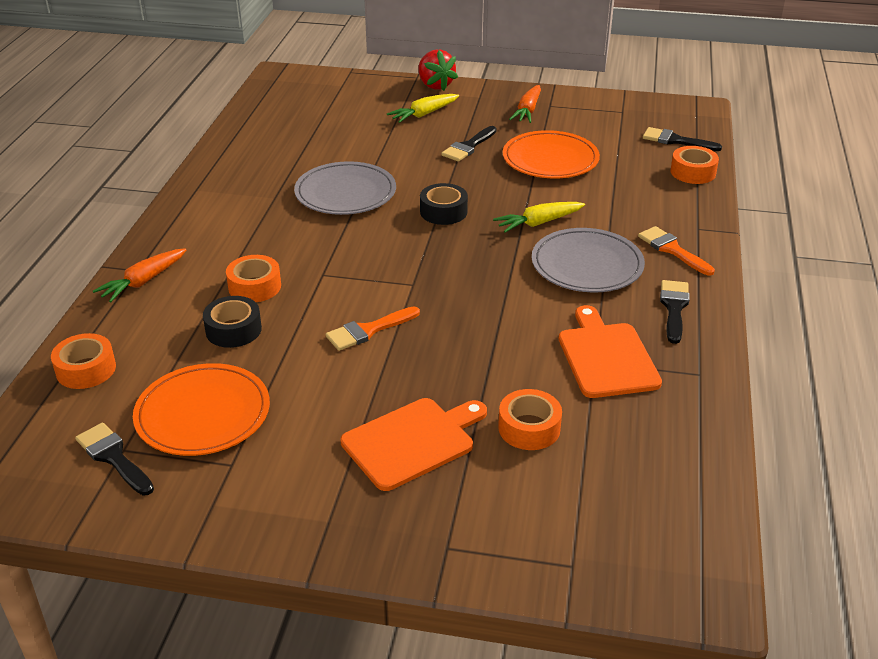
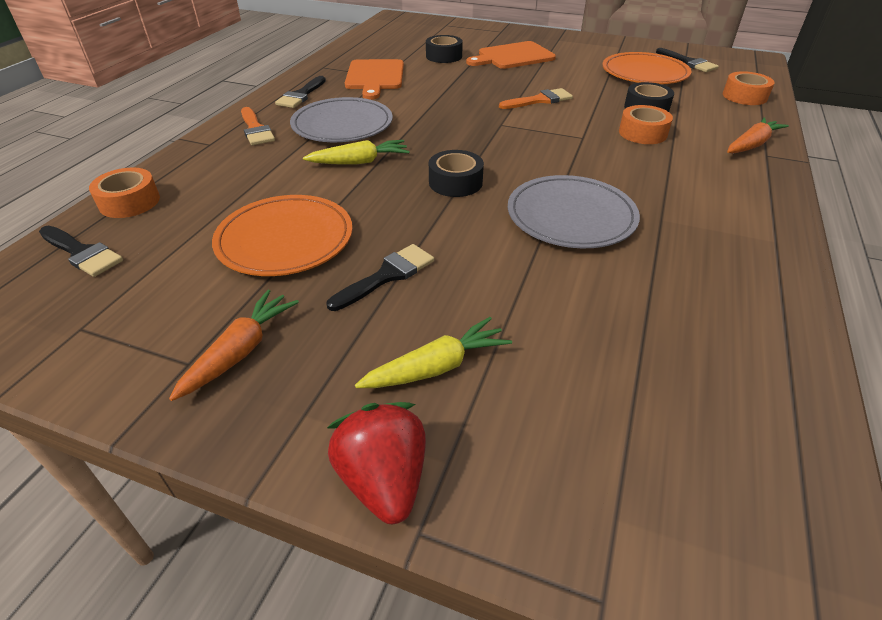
camera: 170 degrees left, 5 degrees up
orange tape [498,389,562,450] -> black tape [426,35,463,63]

